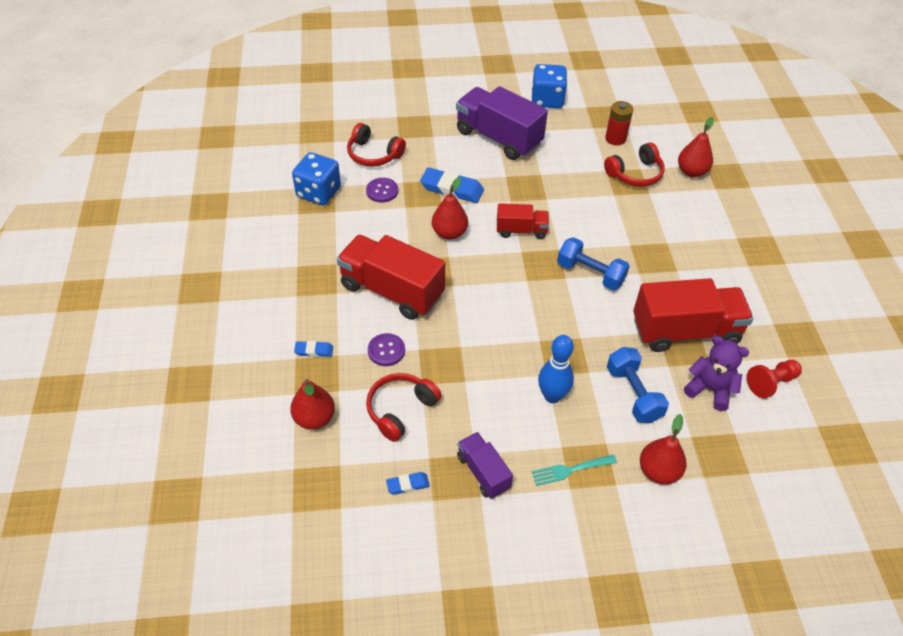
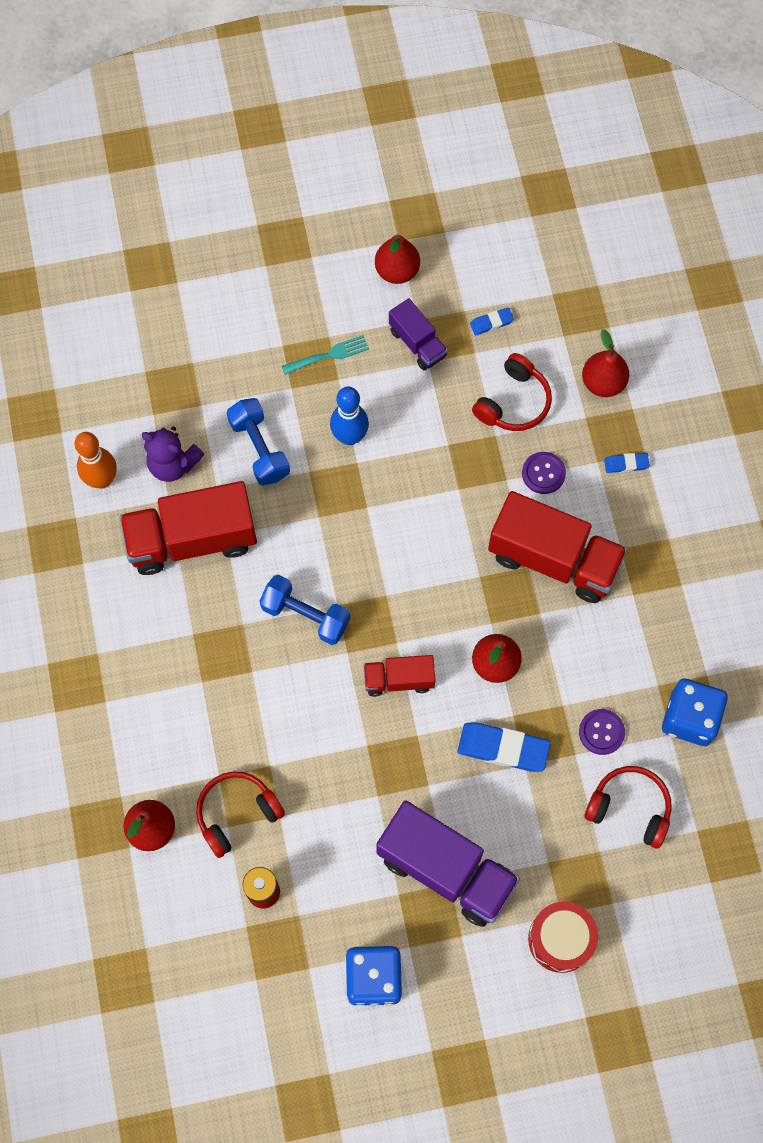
camera: 175 degrees right, 20 degrees up
red pear [640,414,687,485] -> red pear moved to [375,234,420,284]
red pawn [747,360,802,398] -> orange bowling pin [75,432,117,489]
none -> red drum [528,902,598,973]

